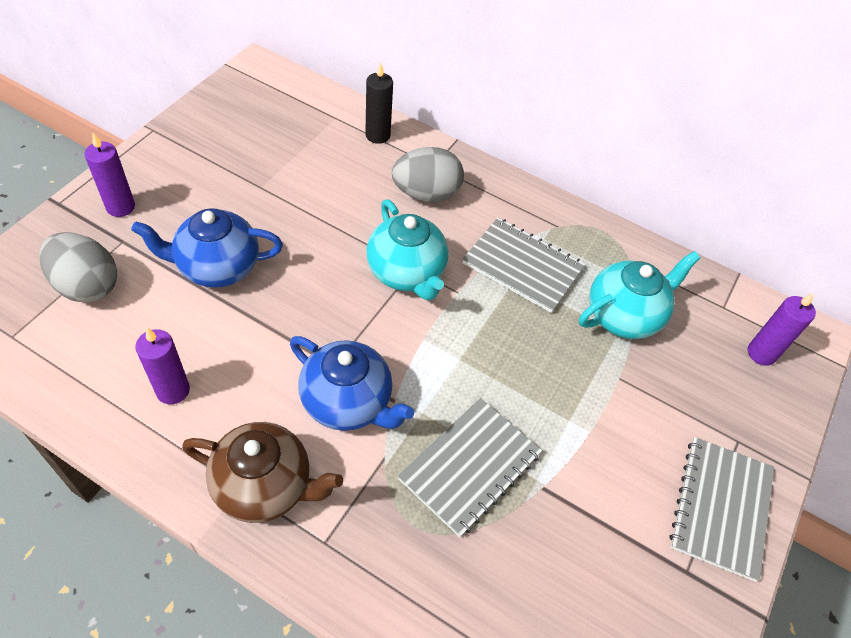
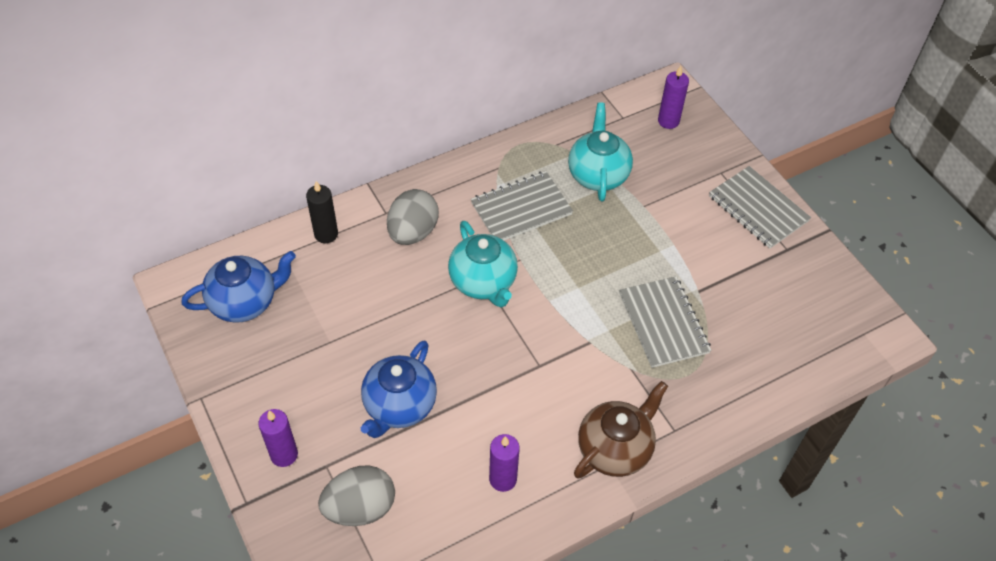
camera: 55 degrees left, 0 degrees up
blue teapot [290,336,414,431] -> blue teapot moved to [181,251,296,323]
turquoise teapot [366,199,449,301] -> turquoise teapot turned 60 degrees clockwise [448,221,518,308]

